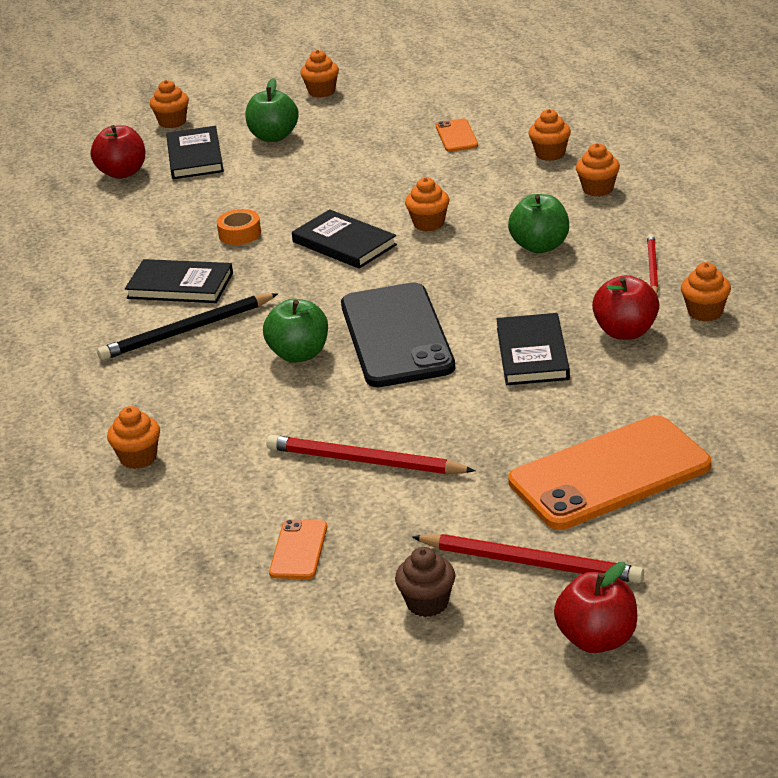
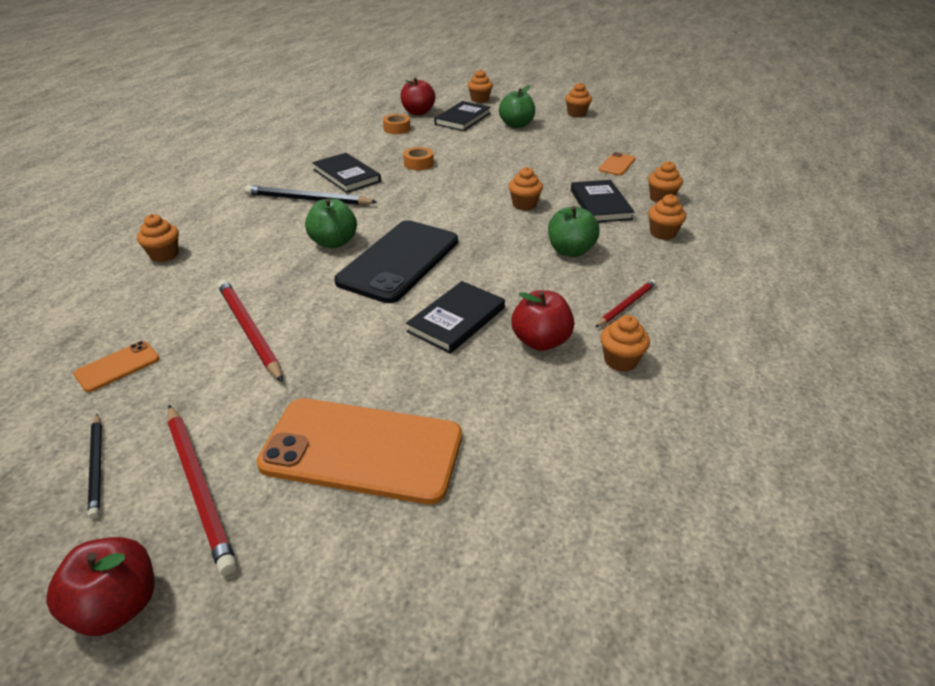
camera: 35 degrees right, 5 degrees up
black book [292,209,397,269] -> black book moved to [571,180,635,223]
brown cupcake [395,547,455,617] -> black pencil [88,414,102,519]
none -> orange tape [383,114,410,134]

